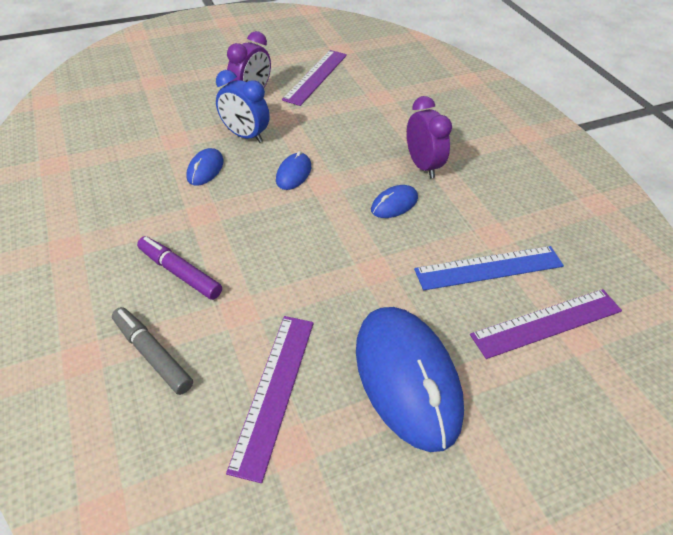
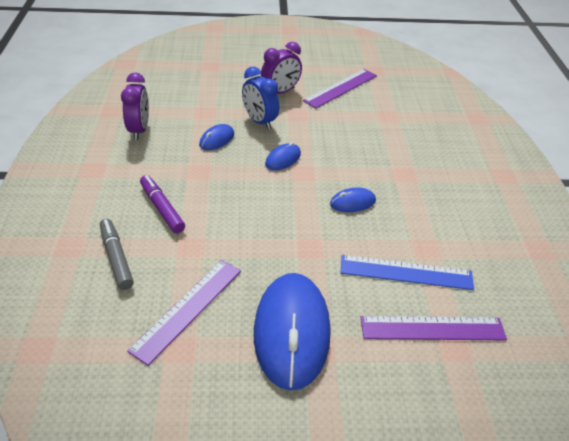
camera: 20 degrees right, 5 degrees down
purple clock [407,96,452,178] -> purple clock moved to [121,72,149,140]

